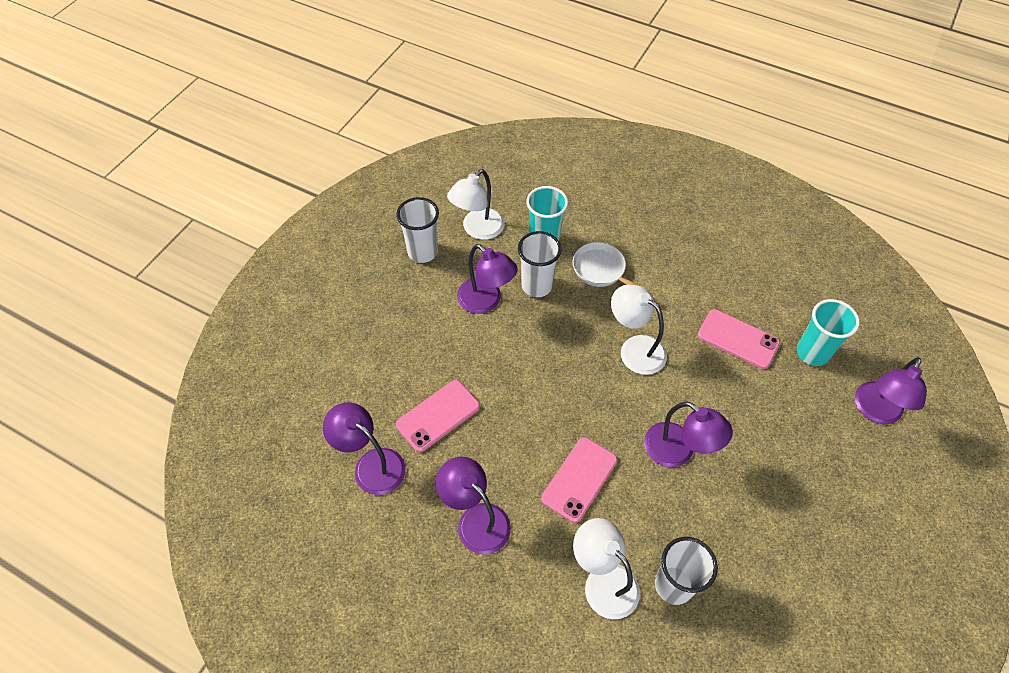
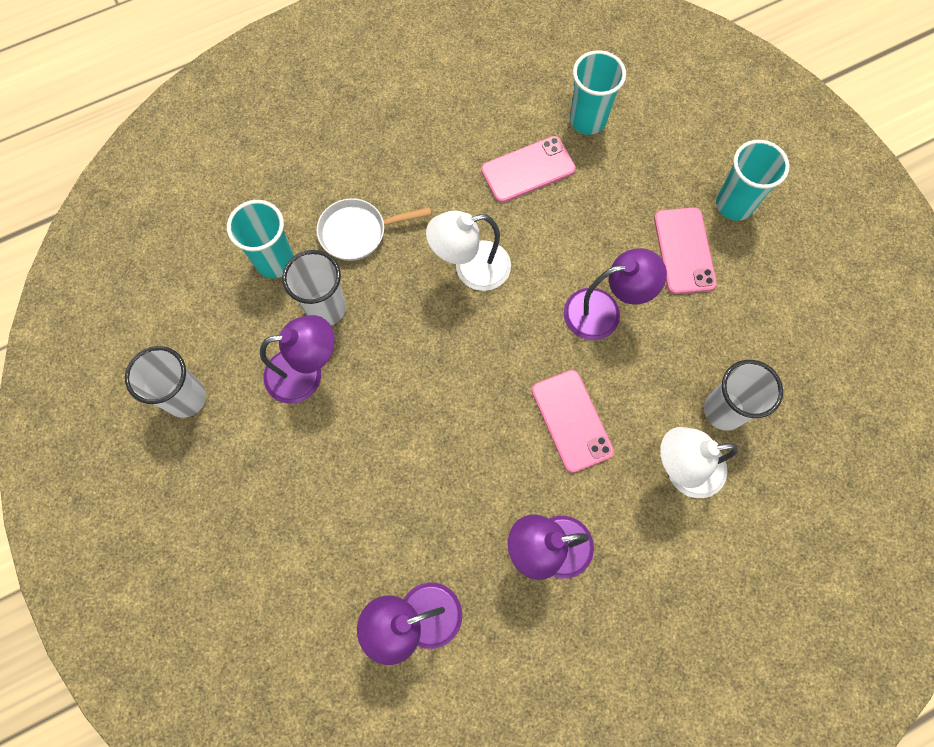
camera: 55 degrees left, 15 degrees up
pink phone [396,380,480,452] -> pink phone moved to [654,207,717,294]
white lamp [447,169,504,240] -> none
purple lamp [855,357,927,424] -> none
none -> turquoise cup [716,140,790,221]

